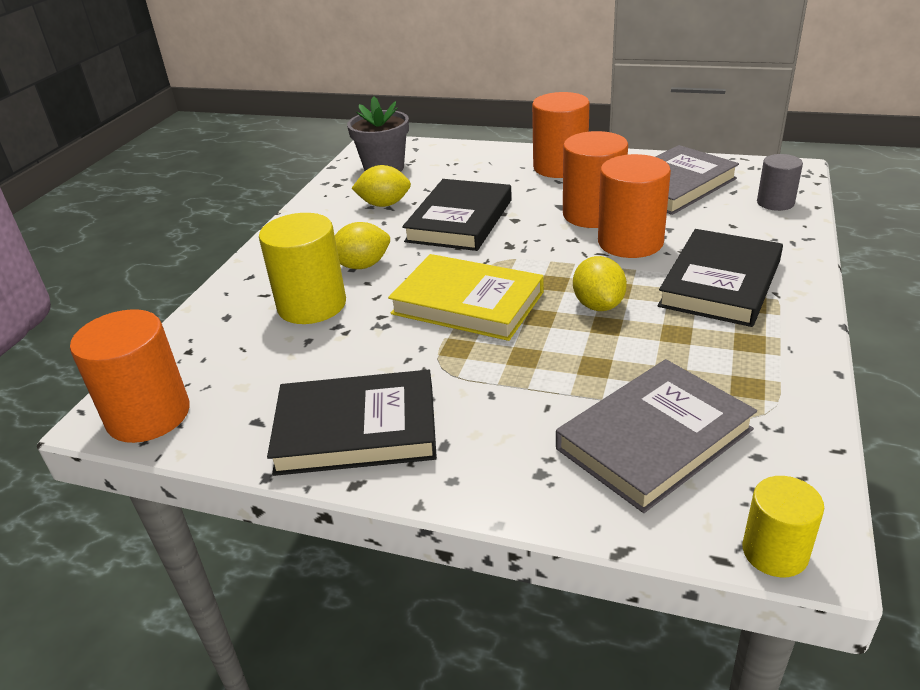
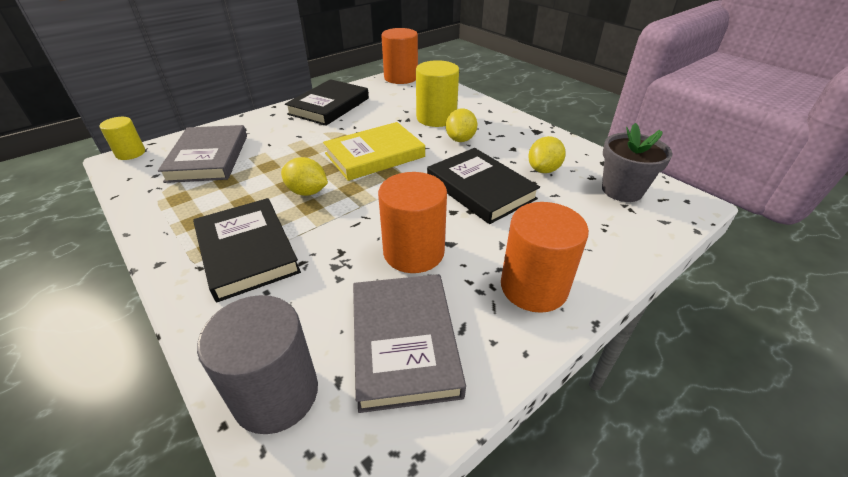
camera: 120 degrees right, 5 degrees up
orange cylinder [598,154,671,258] -> none
grey cylinder [757,154,803,211] -> grey cylinder [197,295,318,434], size x1.70

